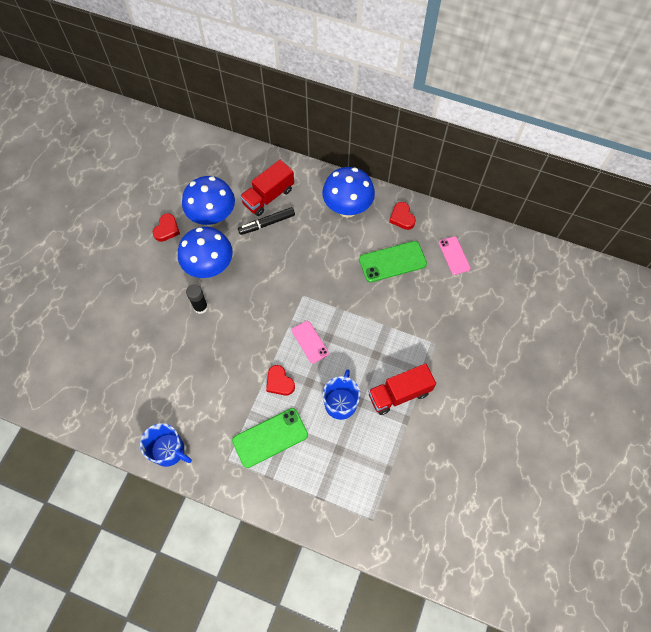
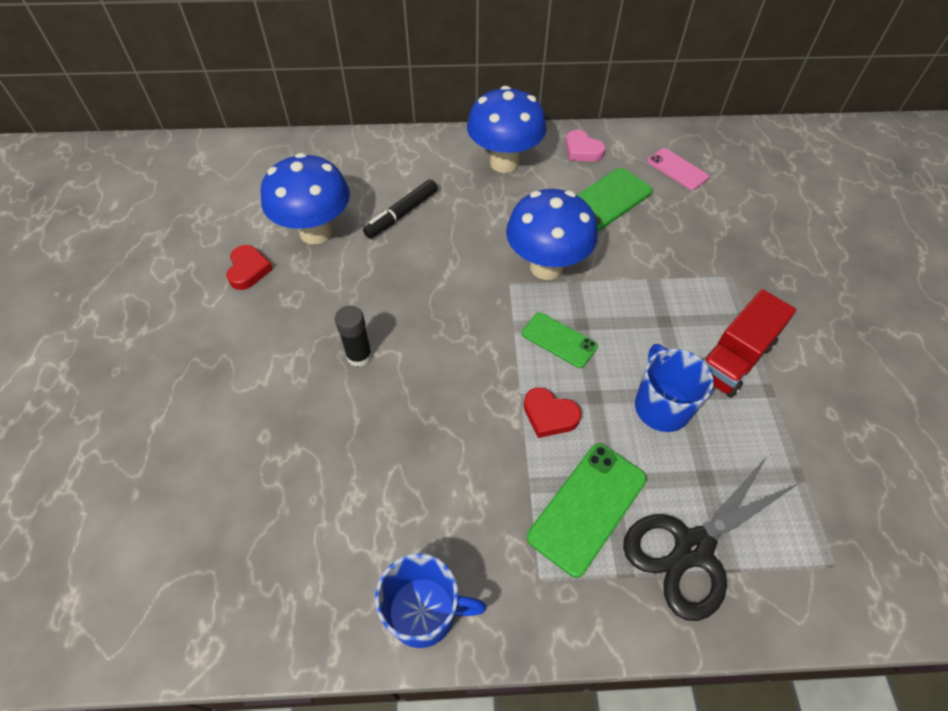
camera: 25 degrees left, 10 degrees down
blue mushroom [178,227,233,278] -> blue mushroom moved to [506,189,598,280]
red truck [240,160,294,216] -> none
pink phone [292,321,329,363] -> green phone [522,312,598,368]
red heart [389,202,416,230] -> pink heart [565,130,605,162]
none -> black scissors [623,457,799,621]

